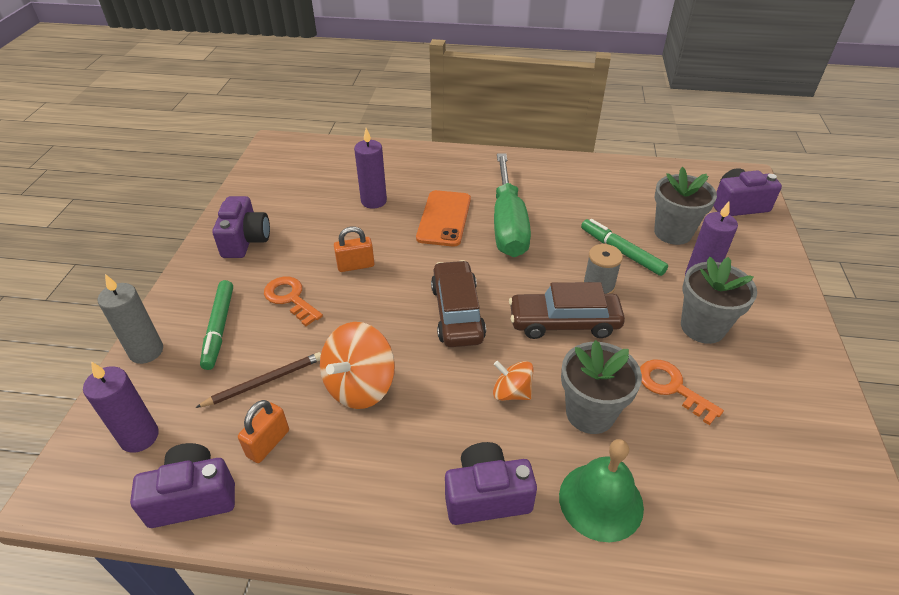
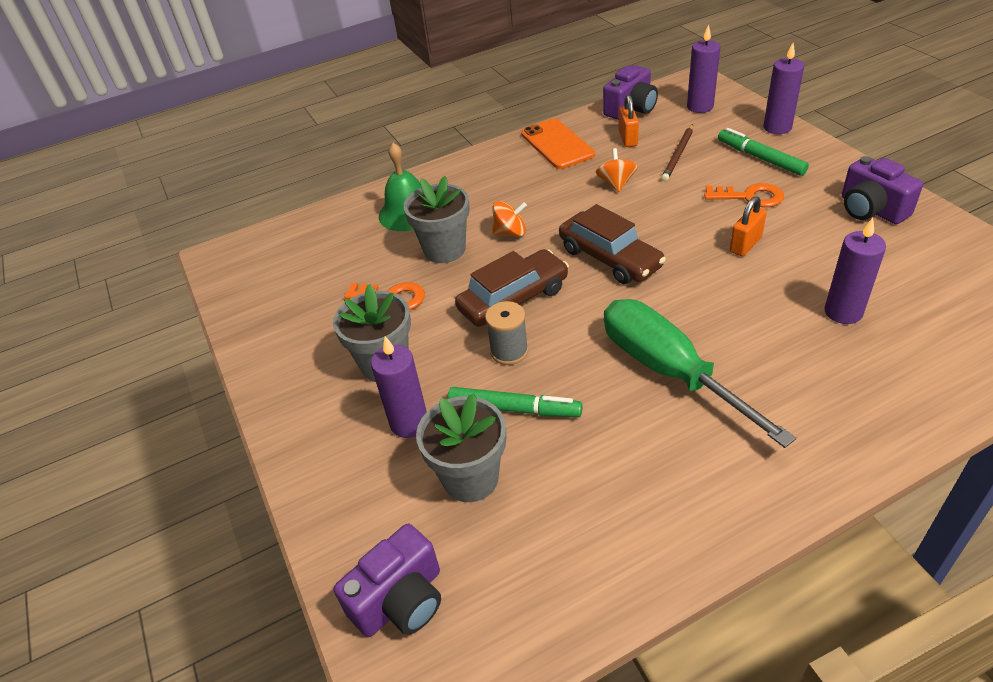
camera: 150 degrees right, 0 degrees up
grey candle [98,274,163,364] -> purple candle [763,43,804,134]
orange spinning top [320,322,395,409] -> orange spinning top [596,148,638,192], size x0.59
orange phone [416,190,471,247] -> orange phone moved to [521,119,595,169]
purple camera [445,442,537,525] -> none

